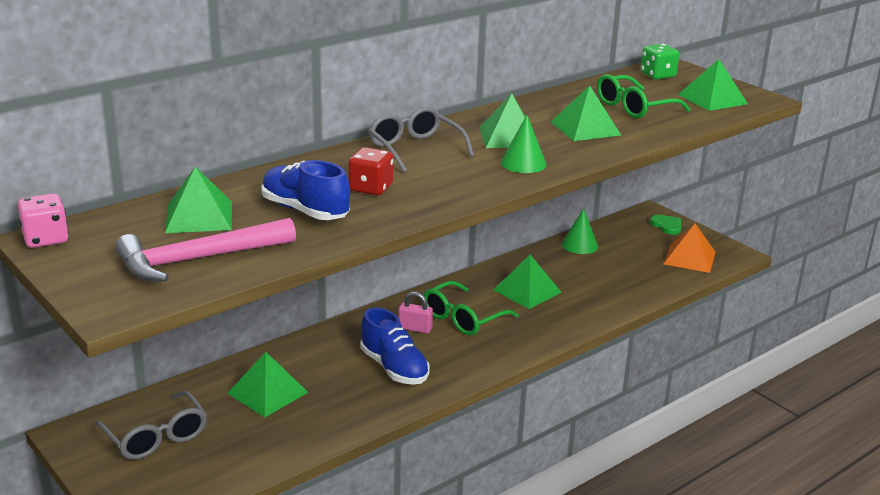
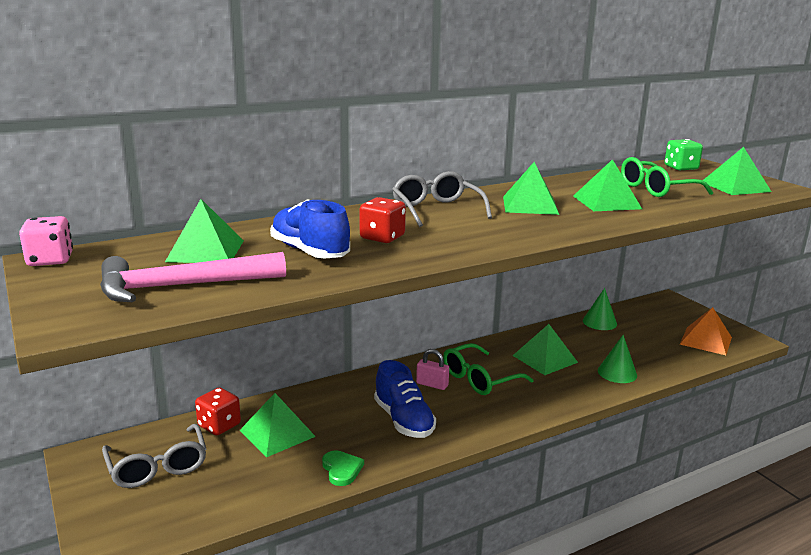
camera: 10 degrees right, 5 degrees down
green cone [500,115,546,173] -> green cone moved to [598,335,637,383]
green heart [650,215,681,235] -> green heart moved to [322,450,364,486]
none -> red dice [195,387,241,435]

